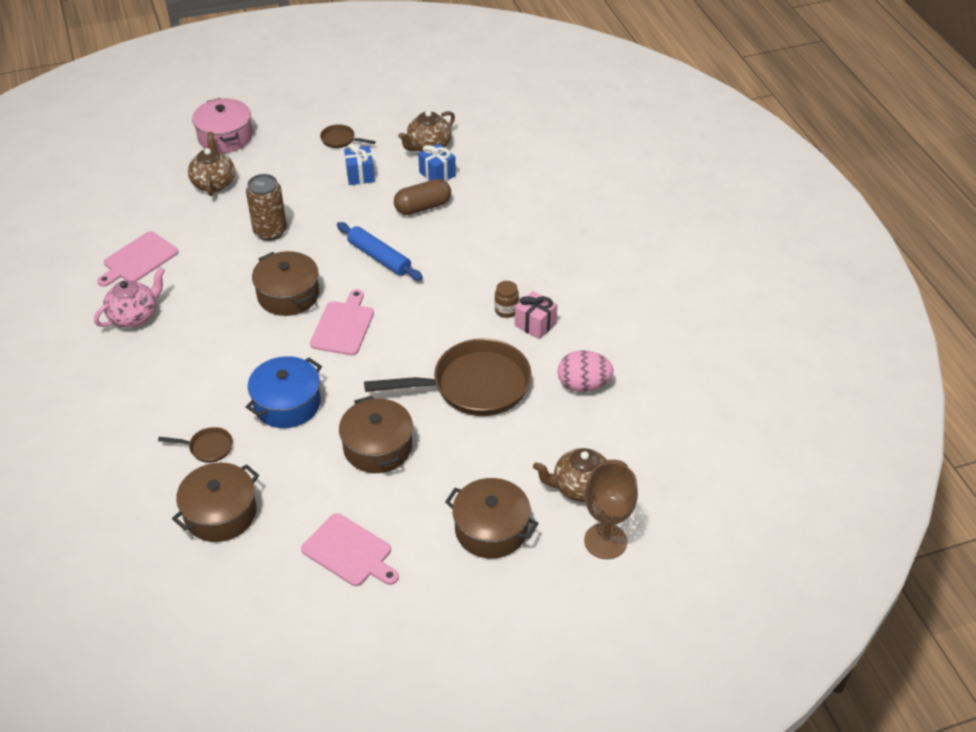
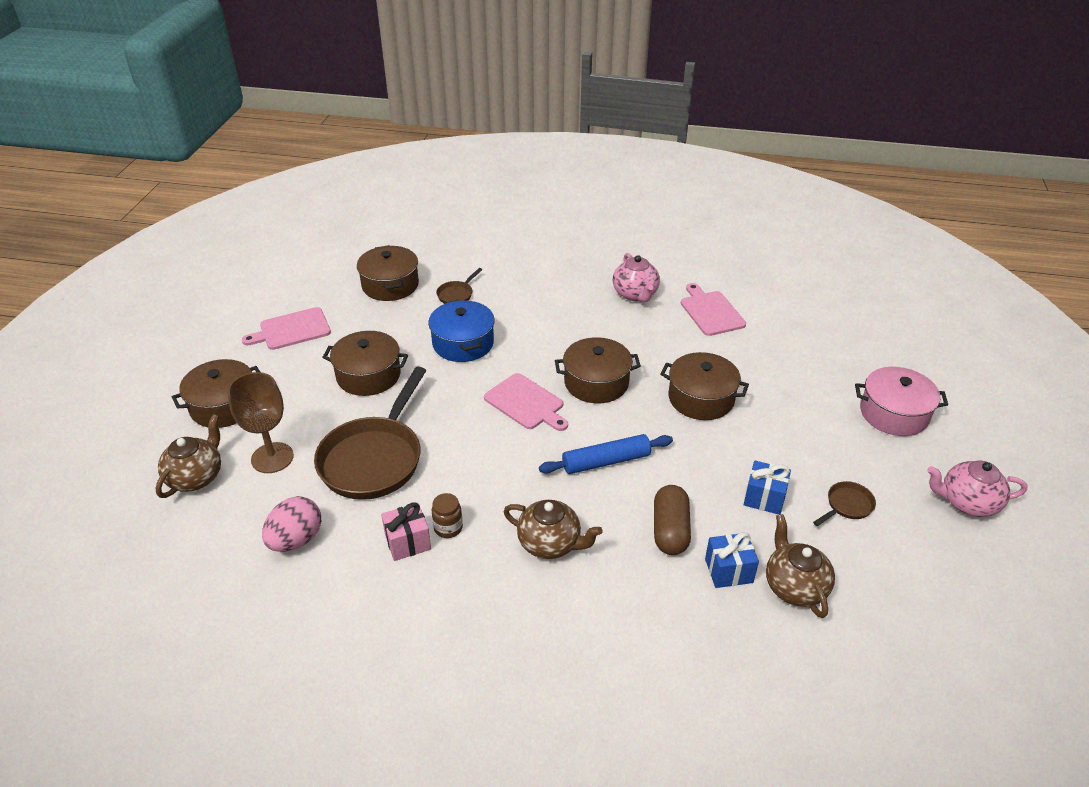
camera: 120 degrees right, 5 degrees down
brown teapot [188,132,235,196] -> brown teapot moved to [503,500,603,559]
brown can [246,174,287,241] -> brown pot [660,352,749,420]
brown goblet [584,462,638,559] -> brown goblet moved to [228,372,294,473]
none -> pink teapot [927,460,1028,517]

